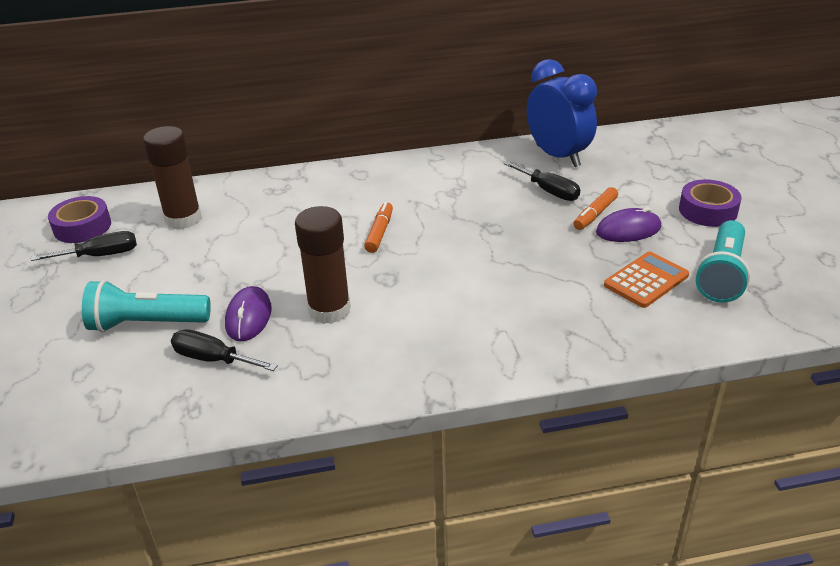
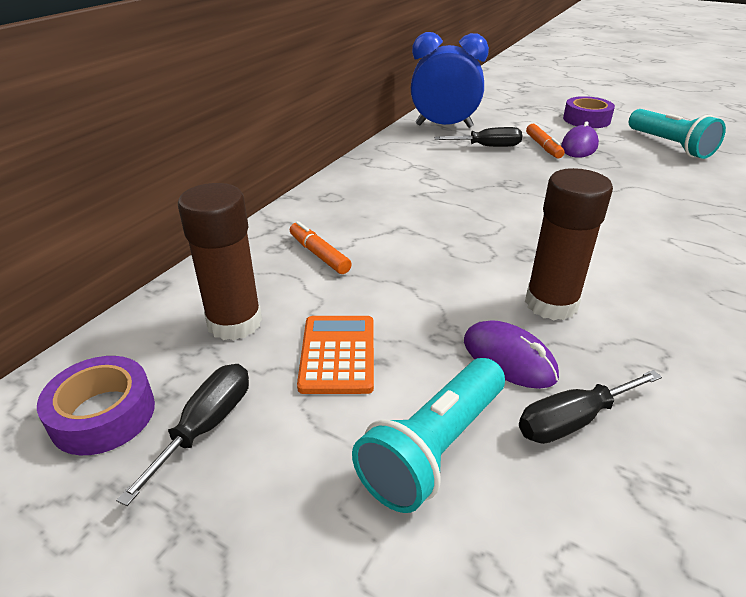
camera: 50 degrees left, 0 degrees up
orange marker [364,202,393,253] -> orange marker moved to [290,221,352,274]
orange calculator [604,252,689,308] -> orange calculator moved to [297,316,374,394]

